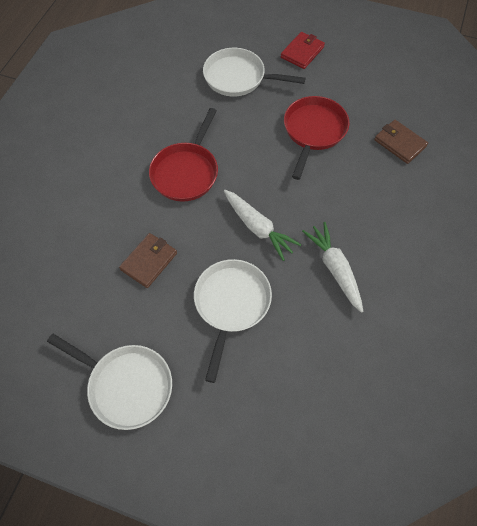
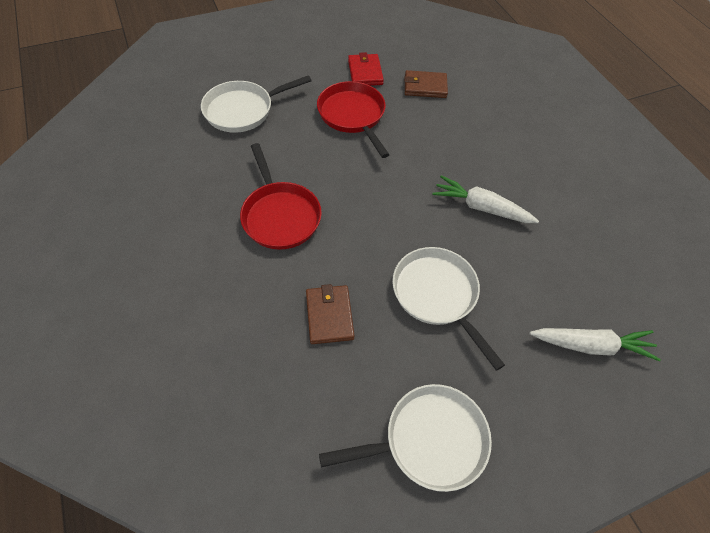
camera: 45 degrees left, 5 degrees down
white carrot [224,190,302,261] -> white carrot moved to [530,328,661,361]
red wallet [281,32,325,69] -> red wallet moved to [348,52,384,86]

